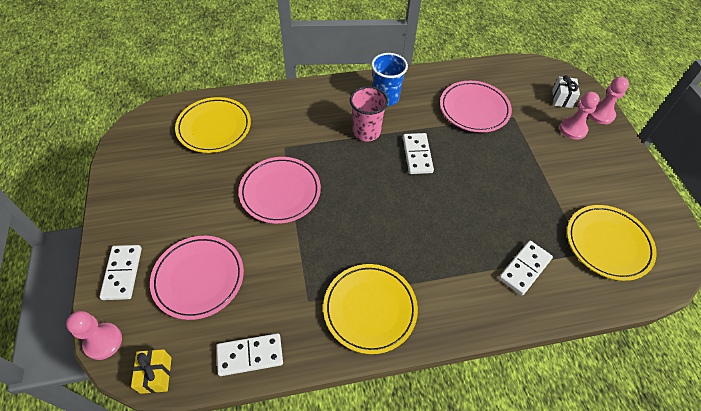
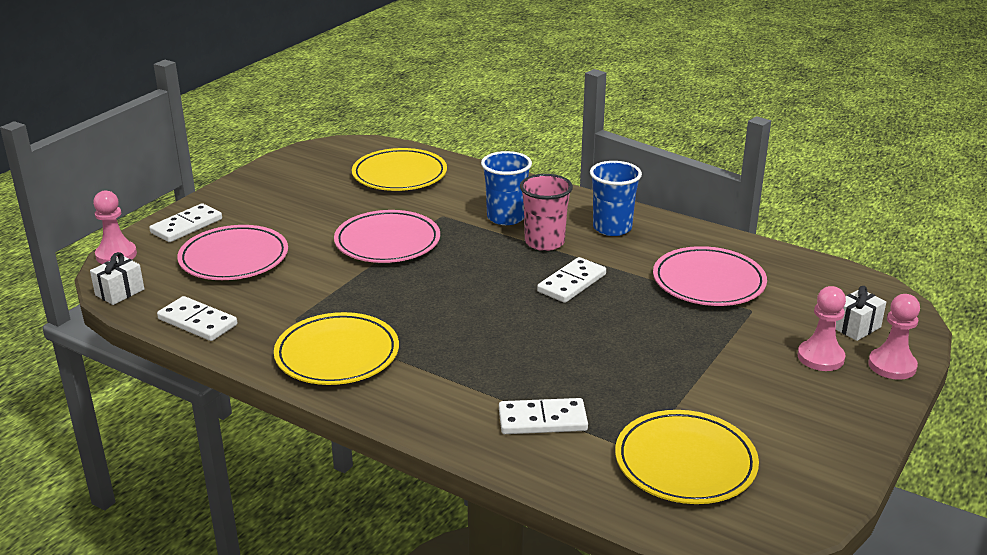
camera: 45 degrees right, 25 degrees down
yellow gift [131,349,172,394] -> white gift [90,252,144,305]
none -> blue cup [481,151,532,225]

